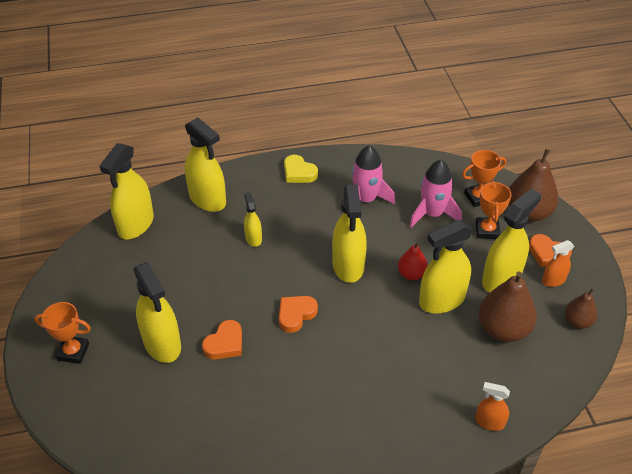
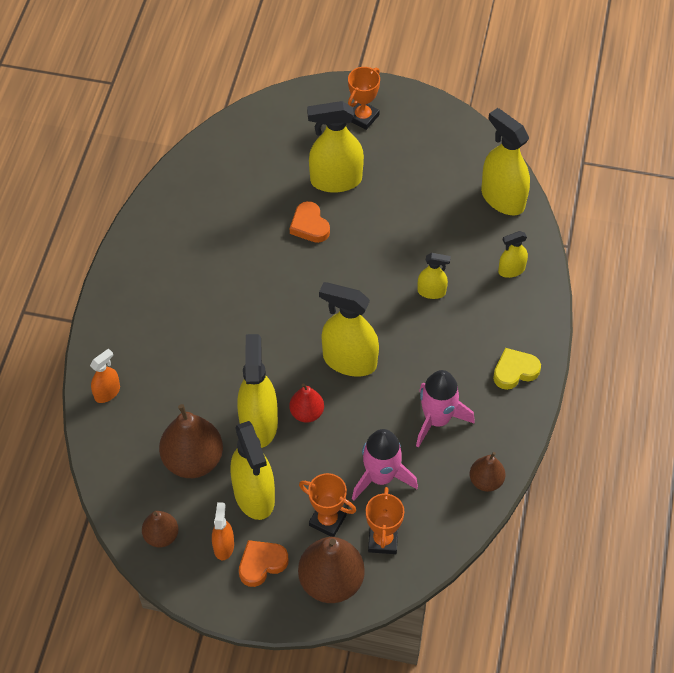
camera: 115 degrees right, 10 degrees up
yellow spray bottle [185,117,226,212] -> yellow spray bottle [498,231,528,278], size x0.52
orange heart [279,296,318,333] -> none
none -> brown pear [470,452,505,492]

